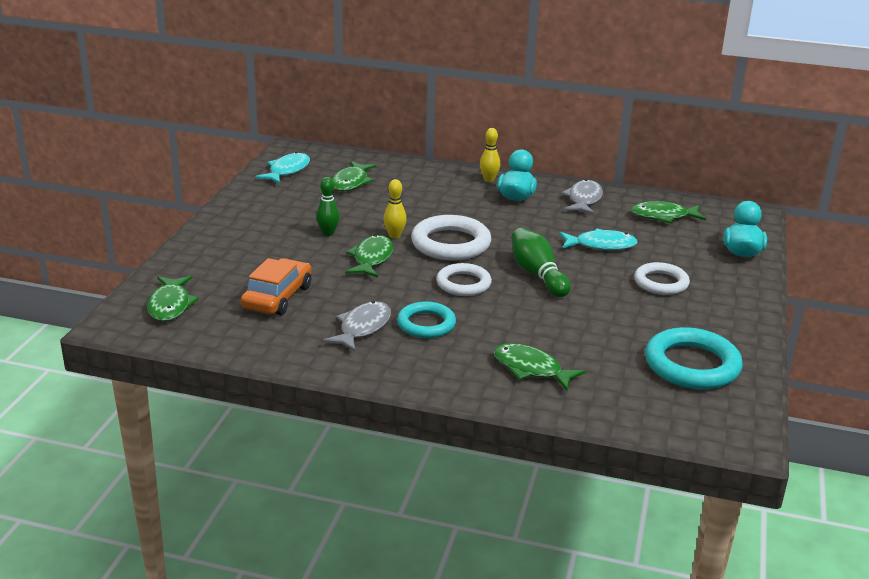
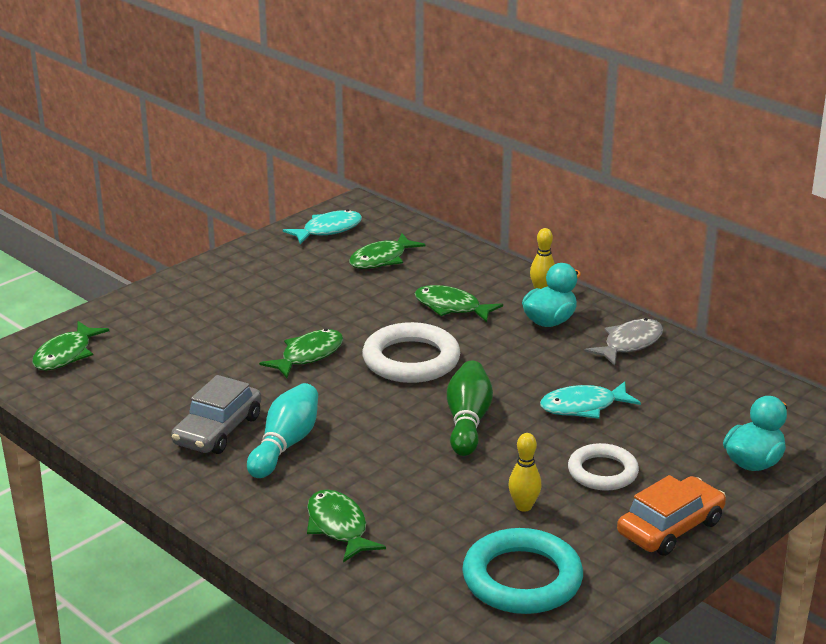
camera: 30 degrees right, 0 degrees up
orange car [241,258,312,315] -> orange car moved to [617,475,726,556]
green bowling pin [316,177,340,236] -> none
grey fish [323,301,391,352] -> grey car [171,375,261,454]
yellow bowling pin [383,179,407,239] -> yellow bowling pin moved to [508,433,542,512]
turquoise ring [397,301,456,338] -> turquoise bowling pin [247,383,318,478]
white ring [436,263,492,296] -> none
turquoise fish [559,228,637,251] -> turquoise fish turned 135 degrees clockwise [540,381,641,419]
green fish [631,201,706,223] -> green fish moved to [415,285,503,322]

